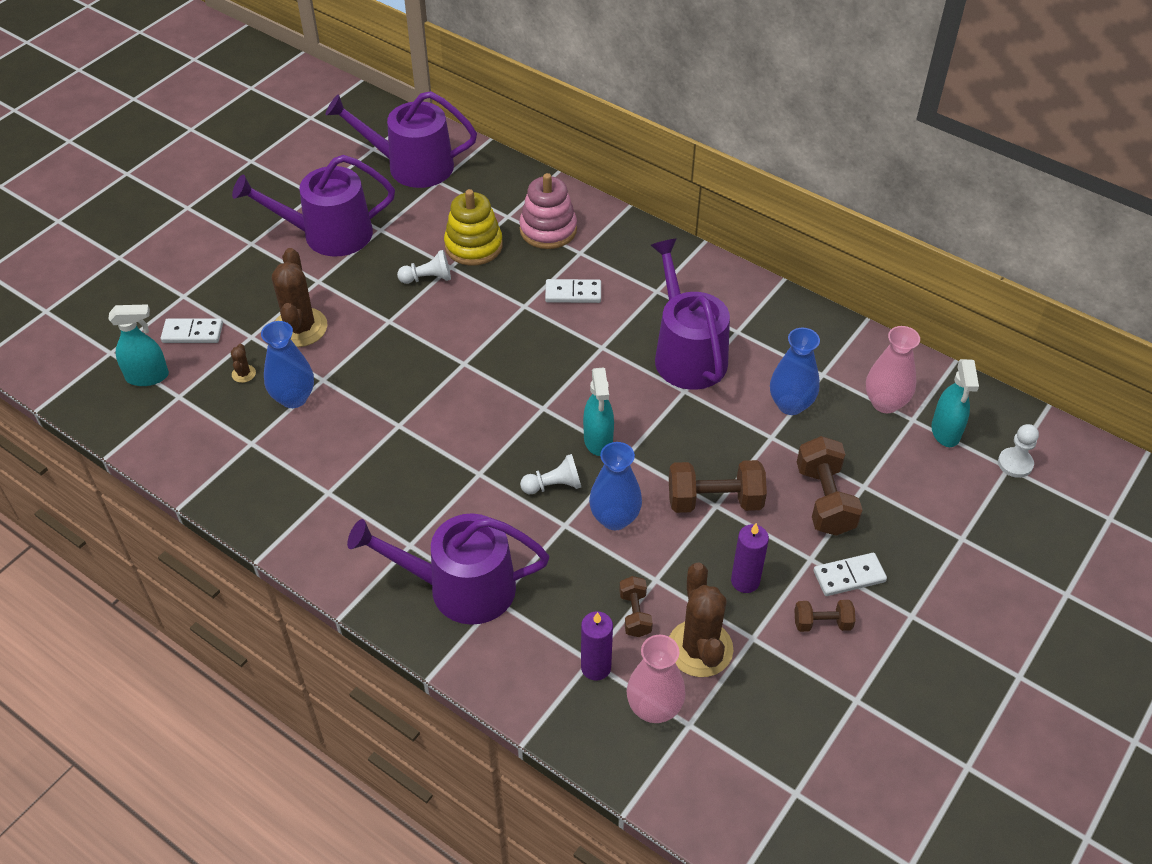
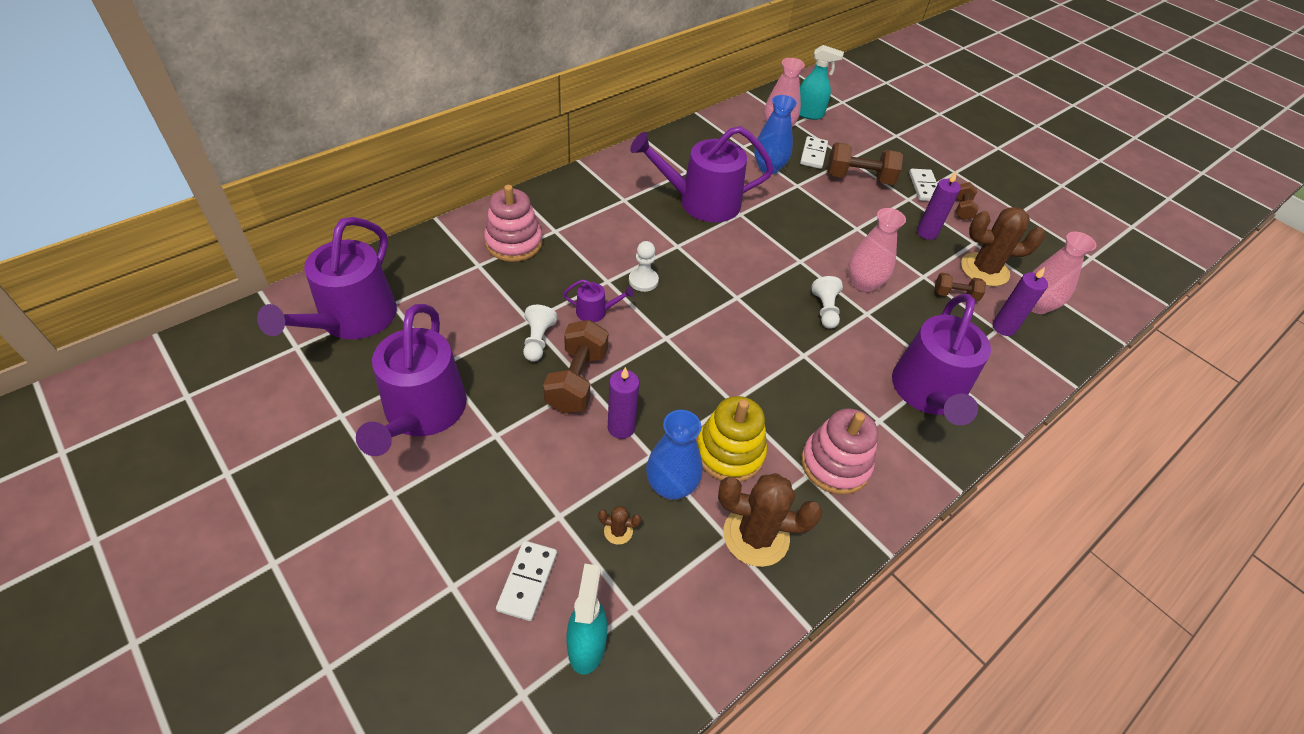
camera: 80 degrees left, 0 degrees up
brown cactus [272,248,327,347] -> brown cactus moved to [718,473,822,567]
yellow stacking toy [444,189,503,266] -> yellow stacking toy moved to [697,396,767,482]
white domino [545,279,601,303] -> white domino moved to [800,136,828,169]
turquoise spray bottle [583,367,614,456] -> none
blue vase [589,442,642,530] -> pink vase [849,208,906,292]
brown dumbbell [669,460,767,513] -> brown dumbbell moved to [543,320,608,413]
white pawn [998,424,1039,478] -> white pawn moved to [629,241,659,292]
none -> purple watering can [563,279,634,322]
none -> purple candle [608,367,639,439]
none -> pink stacking toy [801,408,878,495]

